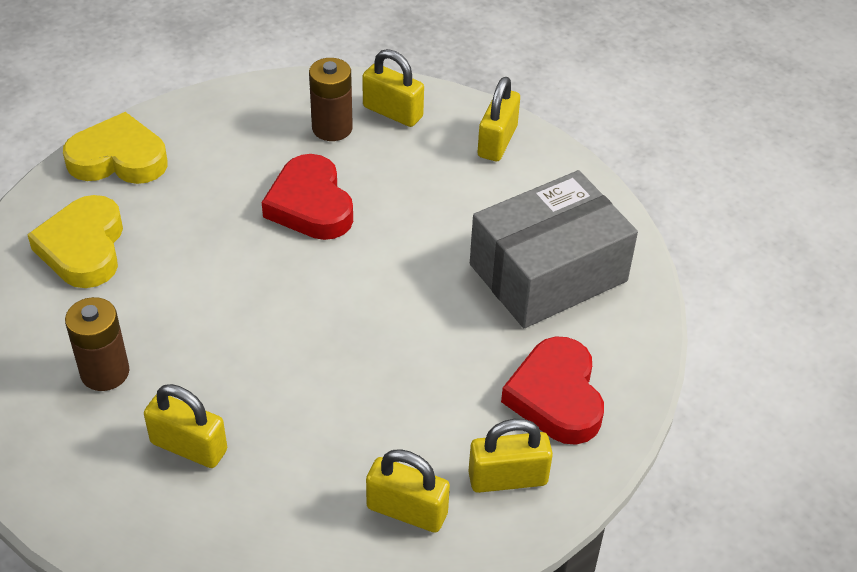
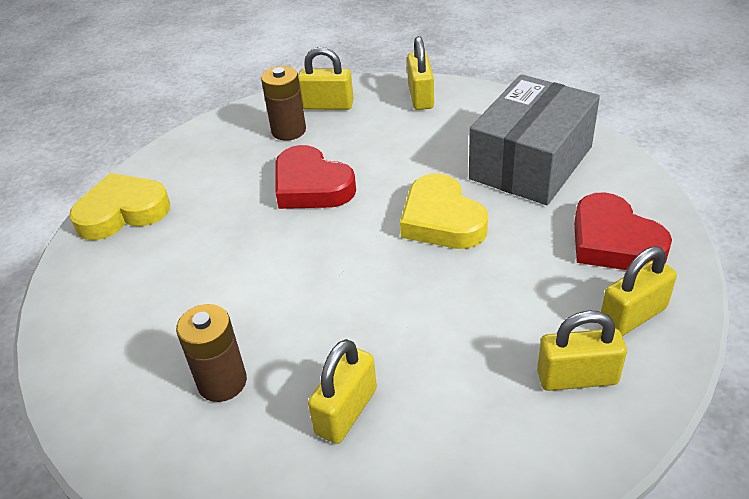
camera: 20 degrees left, 5 degrees down
yellow heart [27,195,123,288] -> yellow heart moved to [400,174,488,249]
yellow padlock [144,384,227,468] -> yellow padlock turned 60 degrees counterclockwise [308,339,377,444]

